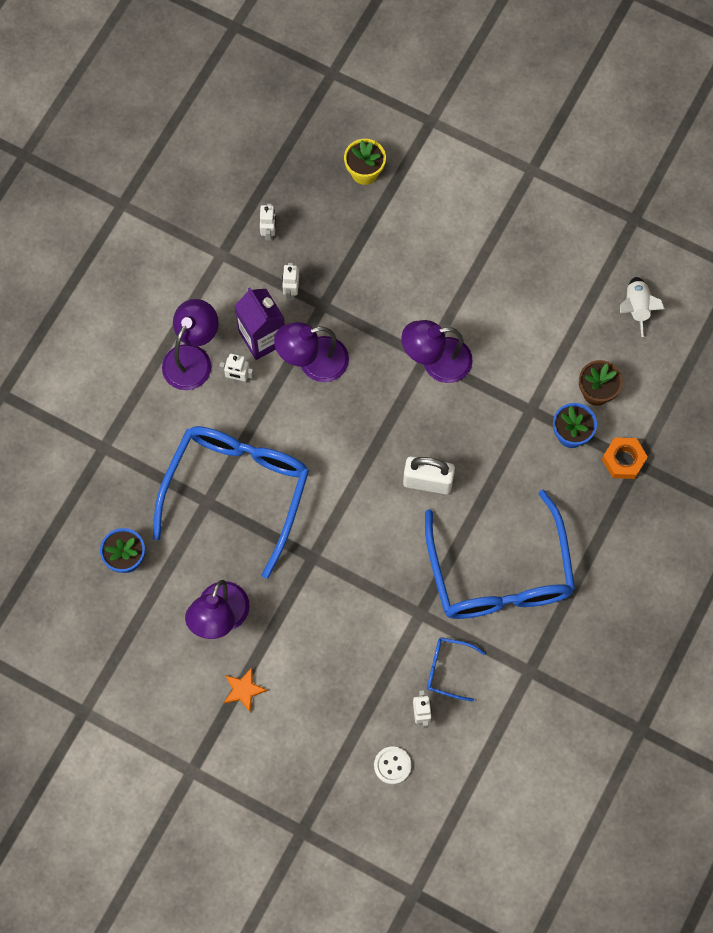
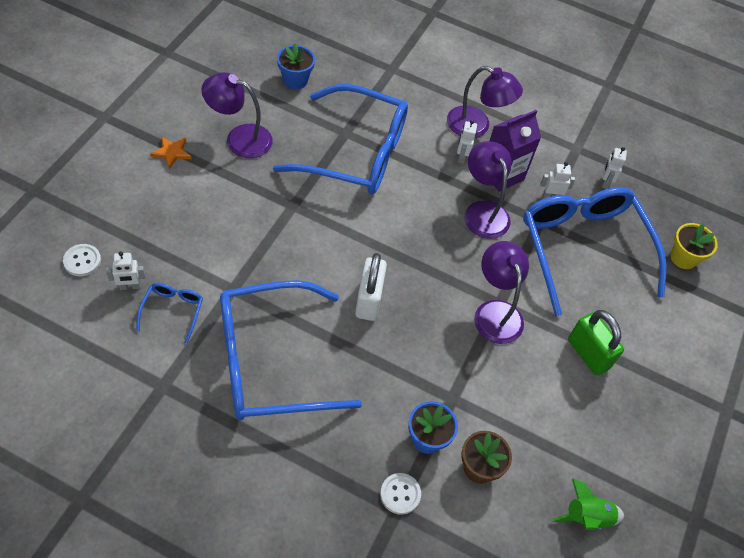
camera: 80 degrees right, 15 degrees down
white robot [260,204,276,241] -> white robot turned 105 degrees clockwise [602,147,627,189]
orange nut [602,437,648,479] -> white button [380,473,421,515]
white rocket [620,277,665,337] -> green rocket [551,479,624,530]
none -> blue glasses [523,187,666,316]
none -> green padlock [568,310,624,375]

